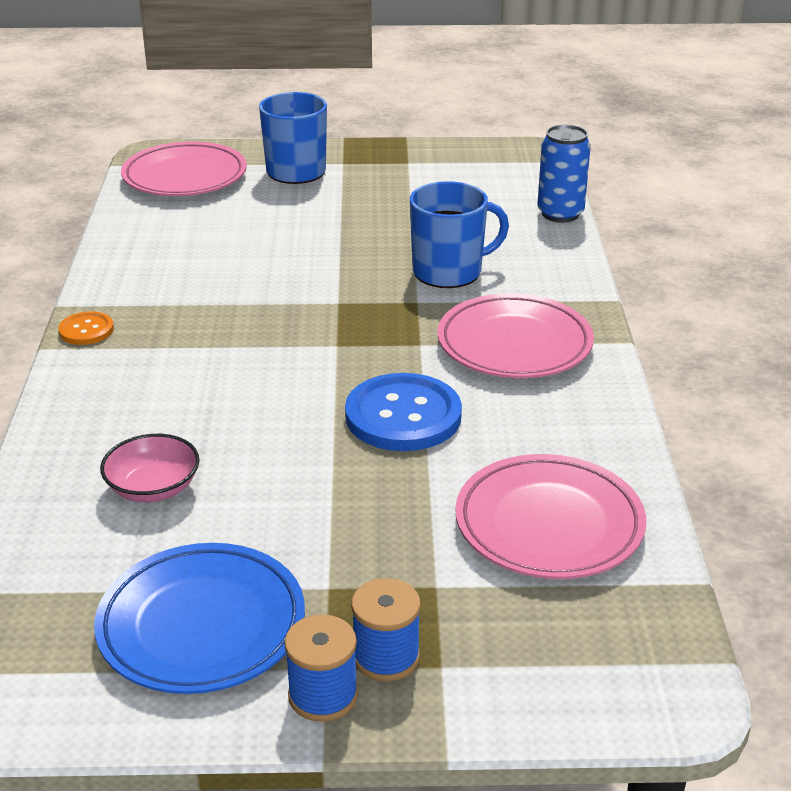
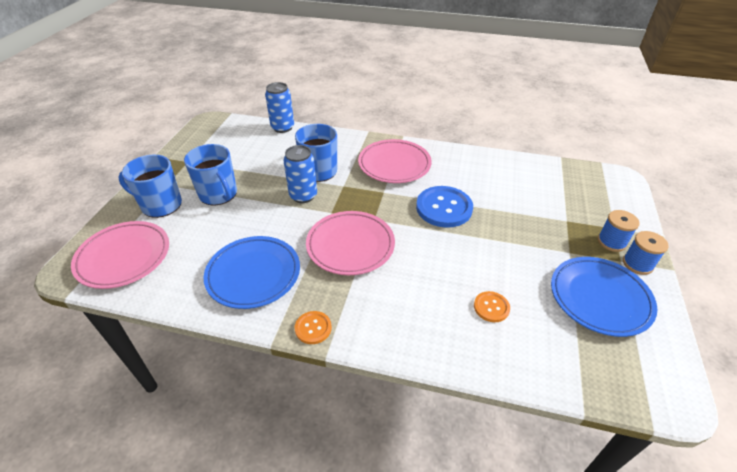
camera: 75 degrees left, 10 degrees up
pink bowl [100,434,200,502] -> orange button [474,291,510,322]
pink plate [455,454,646,579] -> pink plate moved to [306,211,395,275]
none -> blue mug [184,144,237,205]
none -> blue plate [204,236,300,309]
none -> blue can [284,145,317,203]

